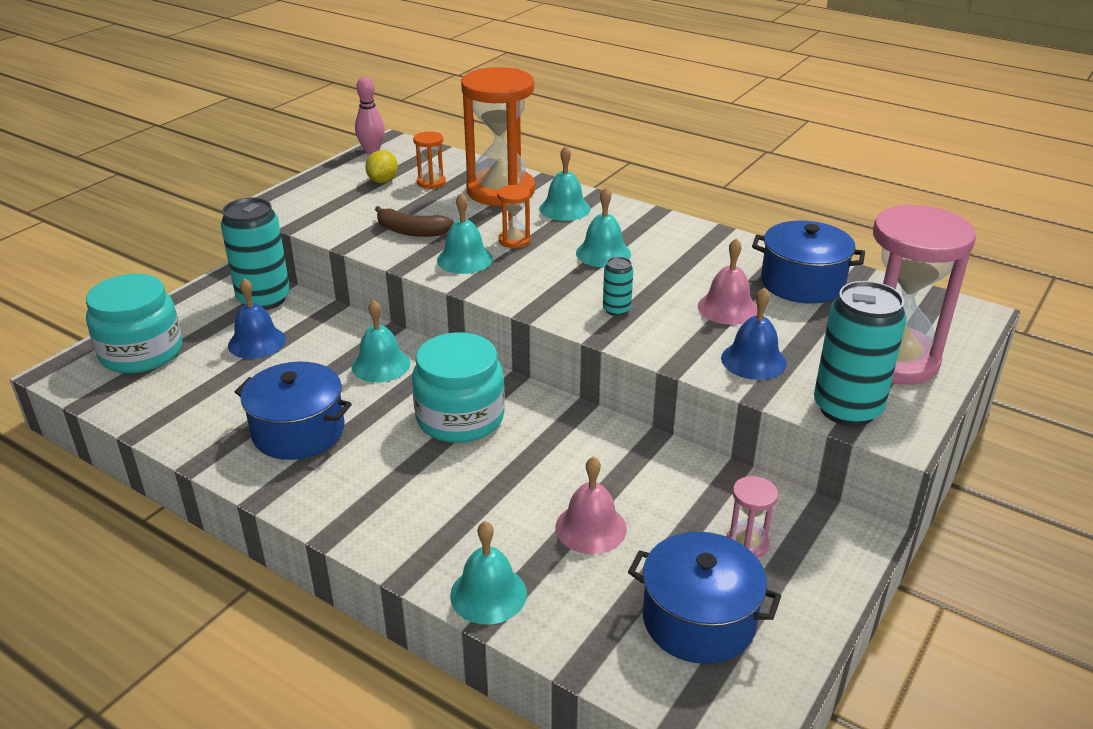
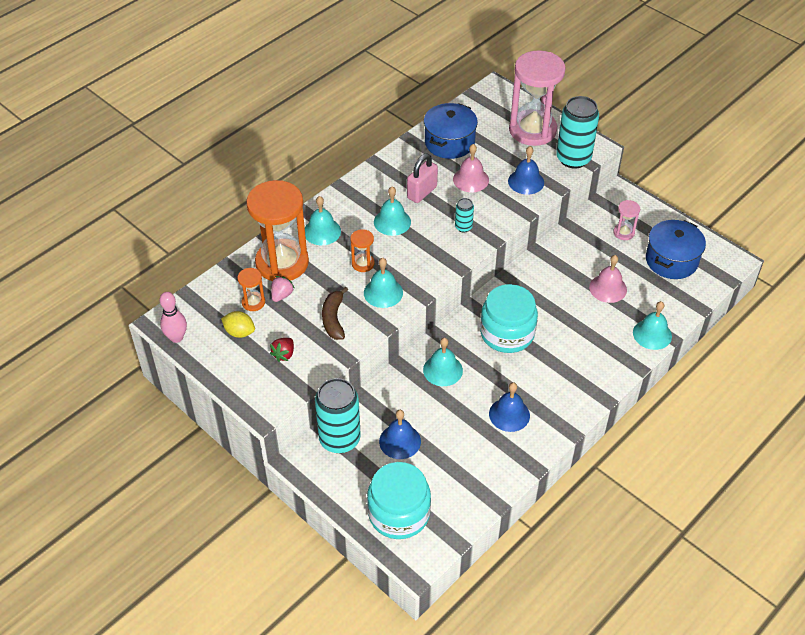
camera: 80 degrees left, 15 degrees up
blue pot [235,361,352,460] -> blue bell [489,382,530,432]
brown banana [375,206,454,237] -> brown banana turned 150 degrees clockwise [322,287,348,340]
none -> red strawberry [270,338,294,362]
none -> pink strawberry [271,276,295,302]
none -> pink padlock [407,154,438,203]

